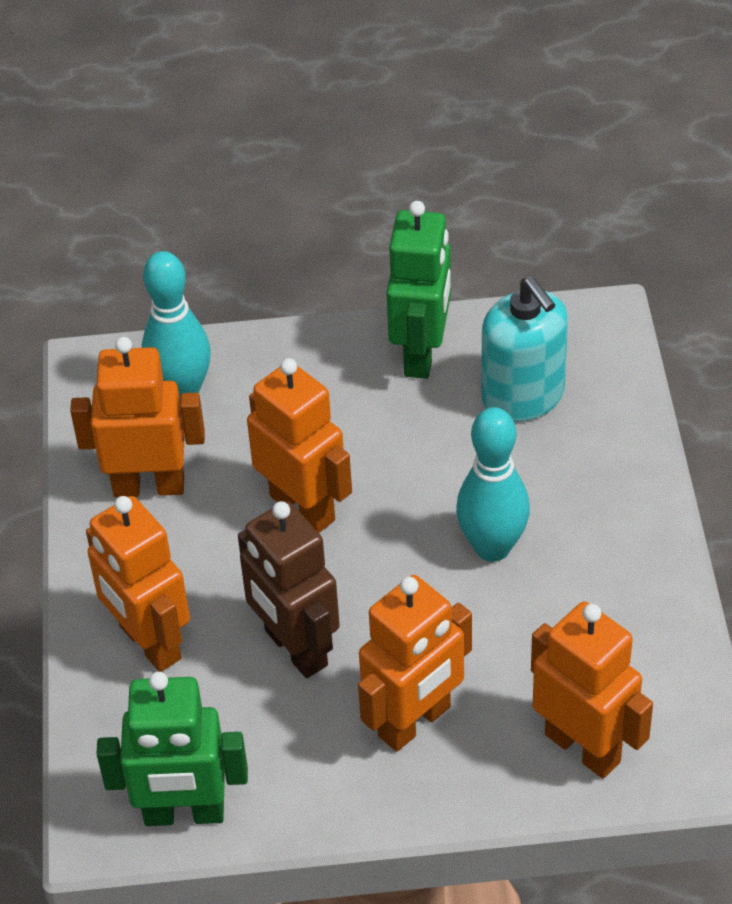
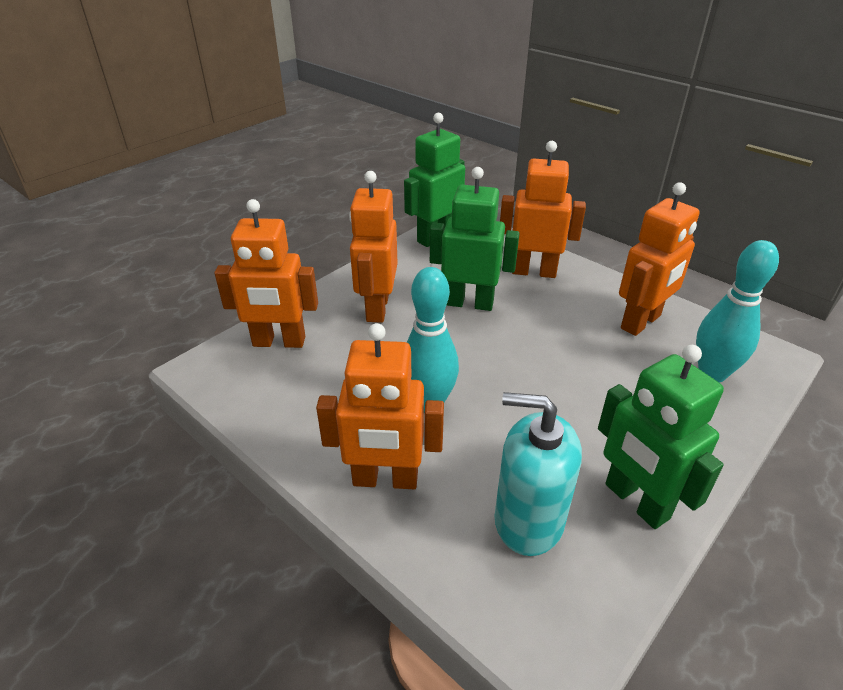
camera: 135 degrees right, 10 degrees down
brown robot [238,501,340,678] -> green robot [430,167,520,311]
orange robot [247,358,352,533] -> orange robot moved to [316,323,444,489]

